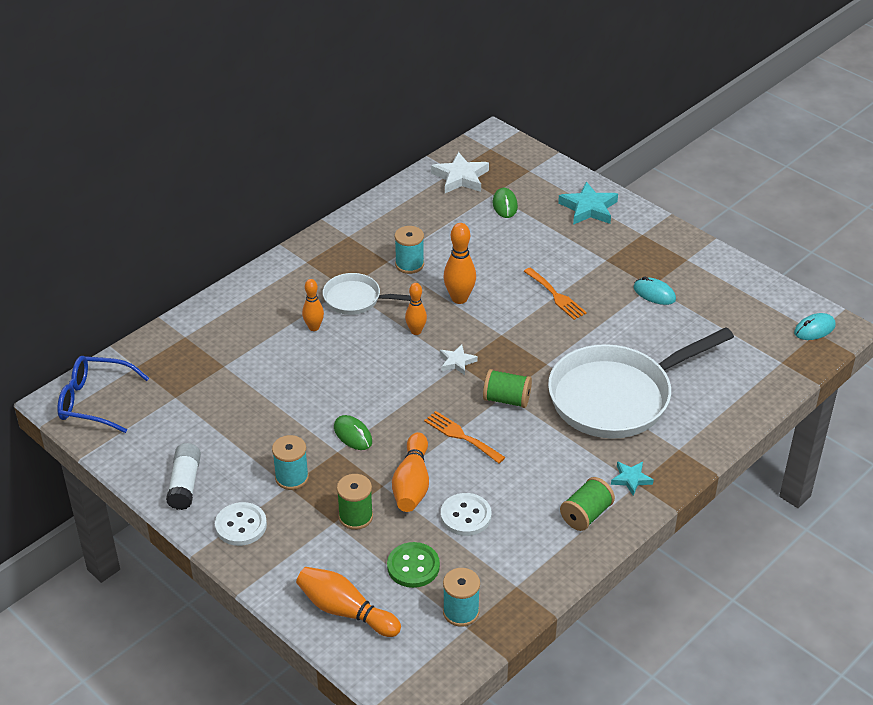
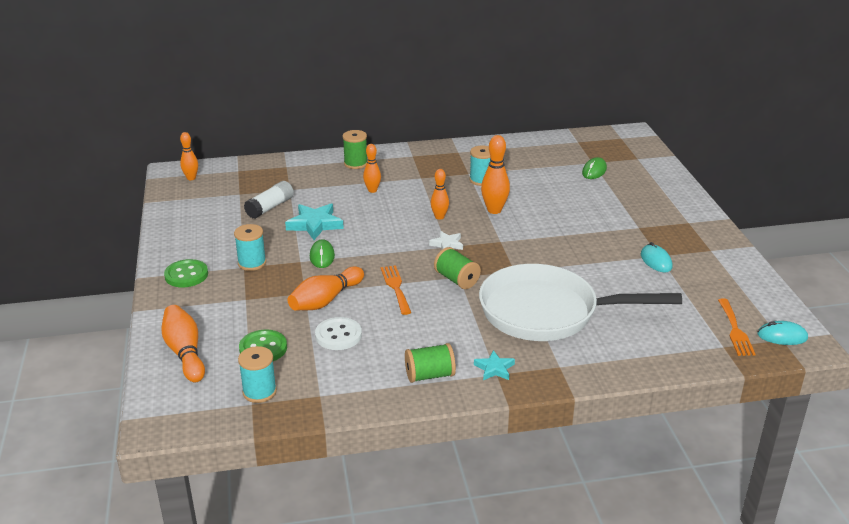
camera: 35 degrees right, 10 degrees down
blue glasses [57,356,149,433] -> orange bowling pin [180,132,198,180]
white glue stick [166,443,201,510] -> white glue stick moved to [244,181,294,219]
white button [215,502,267,546] -> green button [164,259,208,287]
white pan [323,273,411,315] -> none
green spool [337,474,373,530] -> green spool moved to [343,130,367,169]
white star [431,152,489,193] -> none
orange fork [523,267,587,320] -> orange fork moved to [718,298,756,356]
turquoise star [558,182,618,225] -> turquoise star moved to [285,203,344,240]

